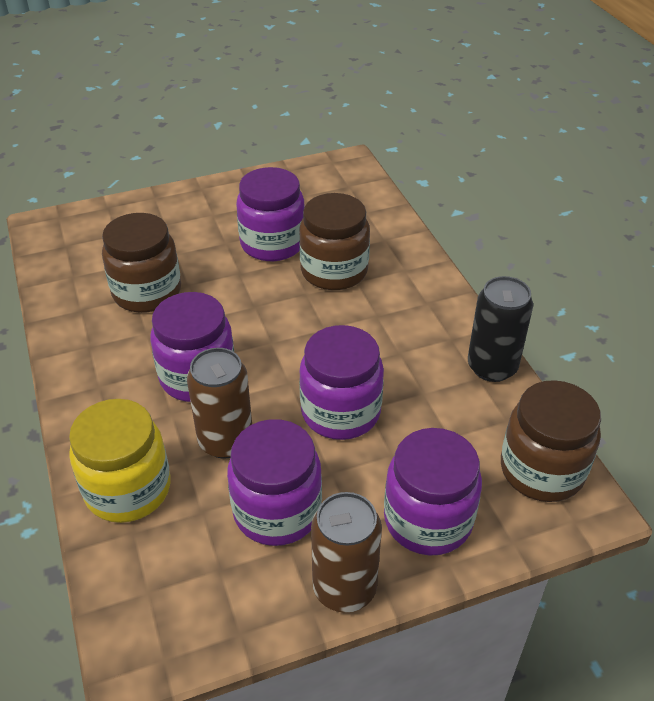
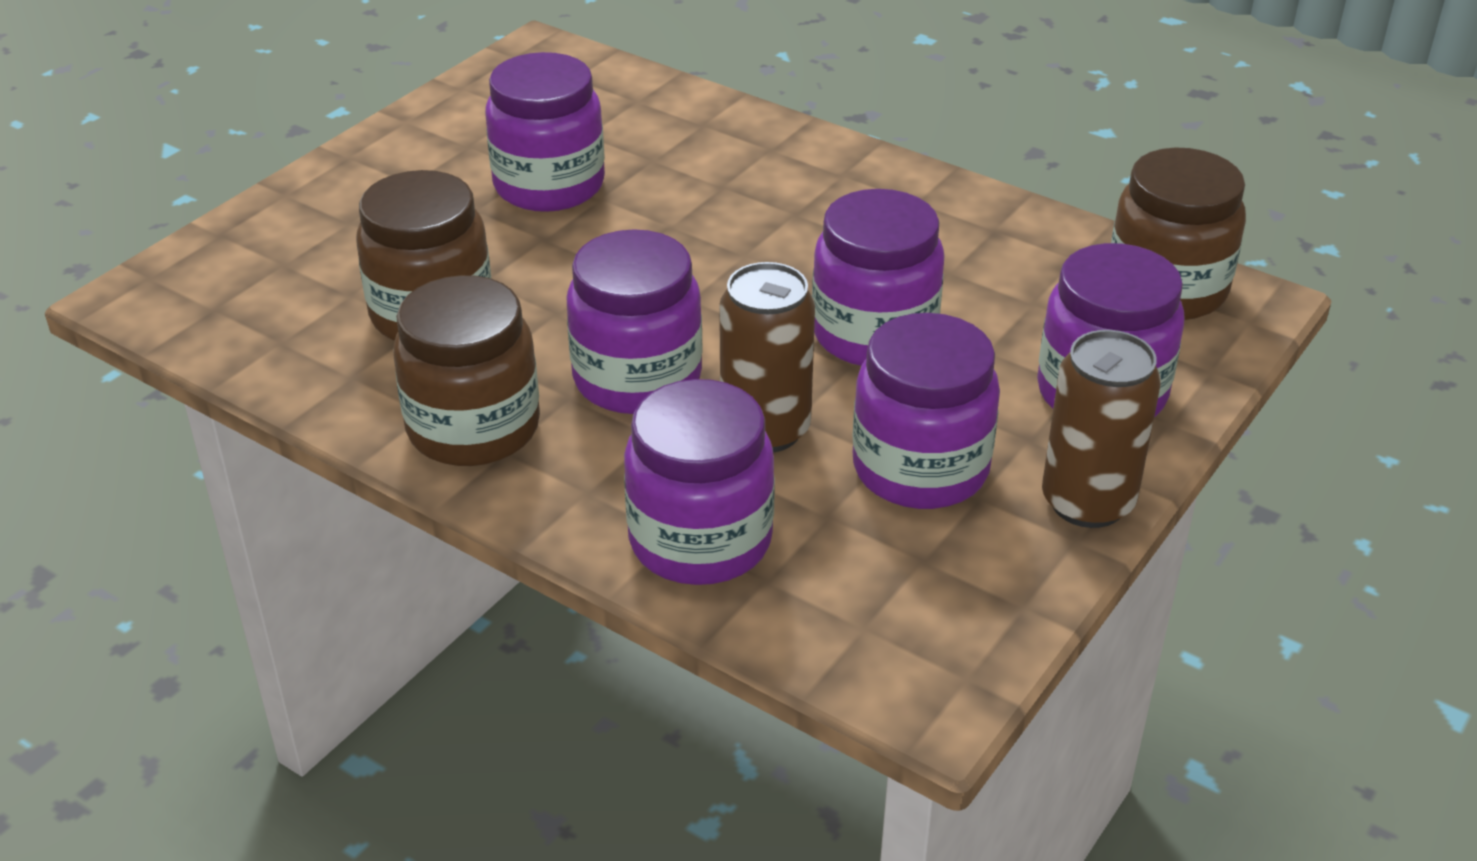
camera: 35 degrees left, 5 degrees down
yellow jar [69,399,170,523] -> purple jar [624,379,775,585]
brown jar [299,193,370,290] -> brown jar moved to [393,275,540,466]
black can [468,276,533,382] -> none

